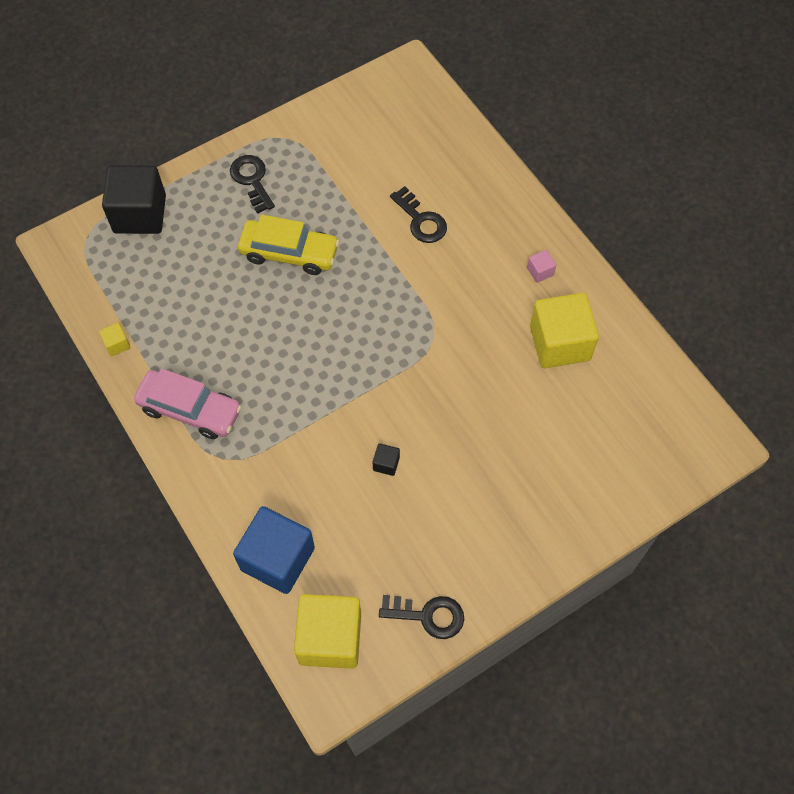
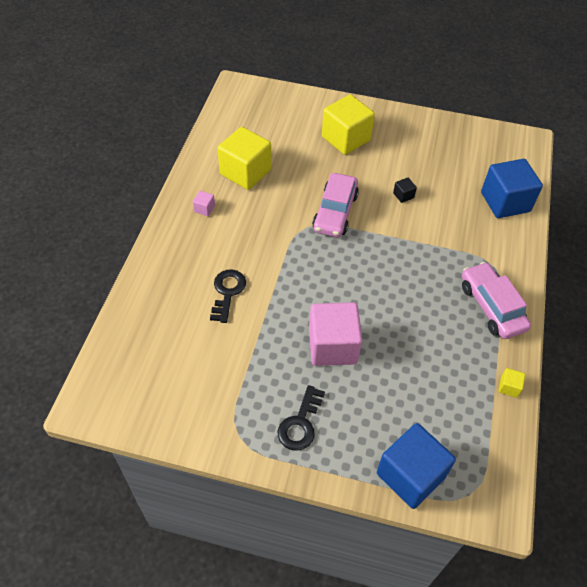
camera: 135 degrees left, 10 degrees down
black cube [102,166,166,234] -> blue cube [377,423,456,509]
yellow car [238,215,340,275] -> pink cube [309,302,362,366]
yellow cube [294,594,361,669] -> yellow cube moved to [322,95,375,155]
black key [379,595,464,639] -> none
none -> pink car [312,173,359,237]

